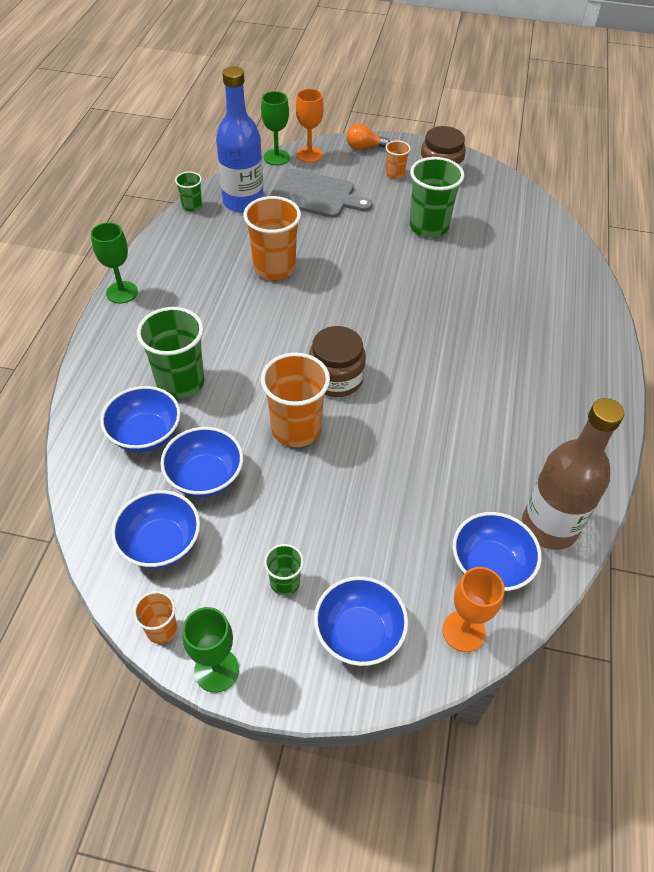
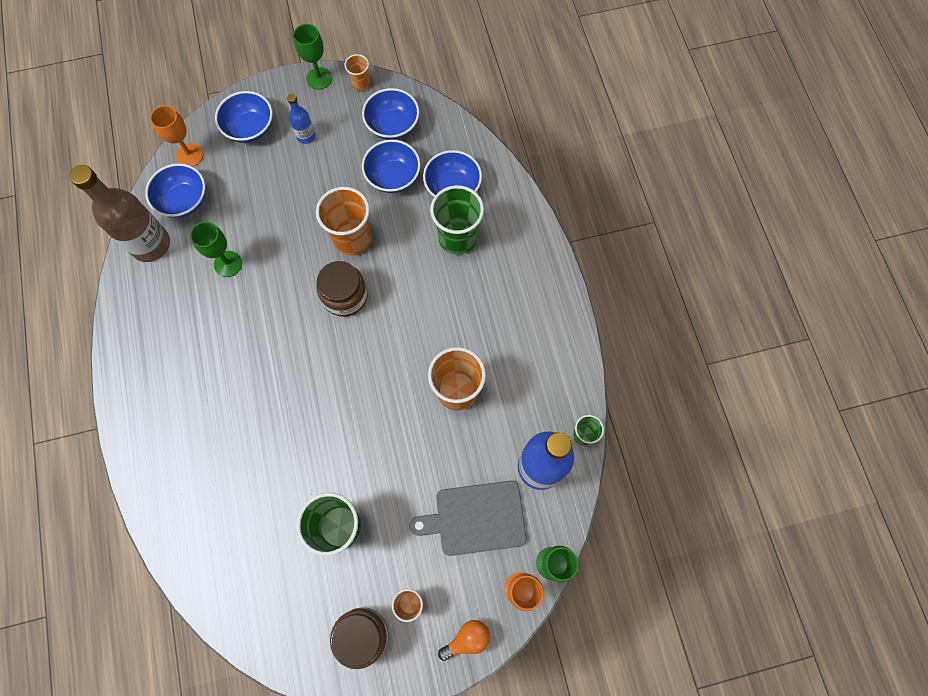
camera: 155 degrees right, 20 degrees up
green goblet [91,222,138,304] -> green goblet moved to [190,221,242,277]
green cup [264,544,304,596] -> blue bottle [287,94,315,144]

